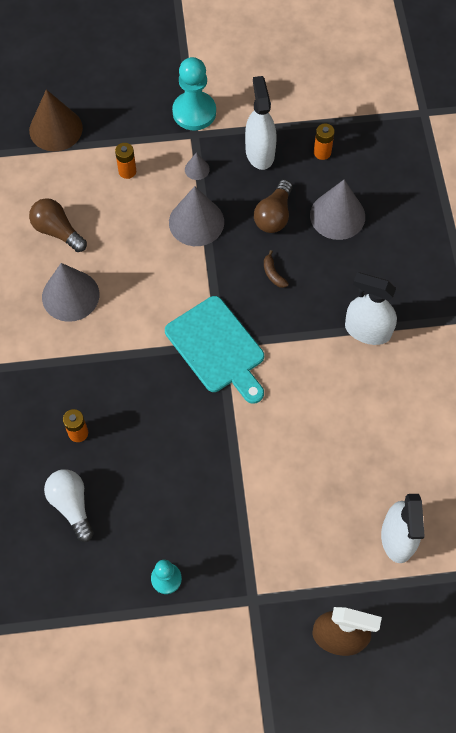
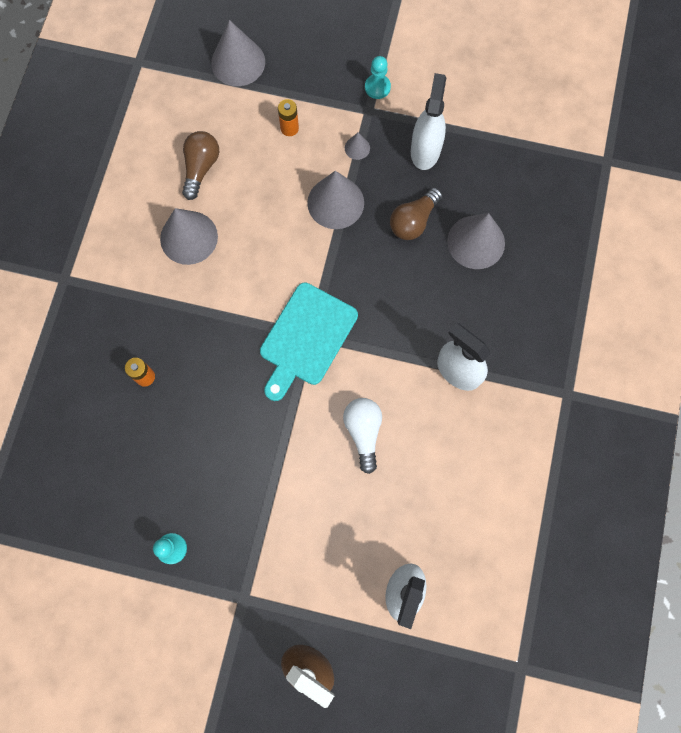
camera: 20 degrees right, 10 degrees up
brown cone [29,89,83,151] -> grey cone [211,20,265,86]
brown light bulb [29,198,87,252] -> brown light bulb turned 45 degrees clockwise [182,131,219,200]
white light bulb [44,469,94,542] -> white light bulb moved to [343,398,382,474]
turquoise cutting board [165,296,264,404] -> turquoise cutting board turned 45 degrees clockwise [260,282,358,401]
turquoise pawn [172,57,216,131] -> turquoise pawn [365,56,391,99], size x0.57
brown banana [264,250,289,288] -> none
orange battery [314,123,335,160] -> none

